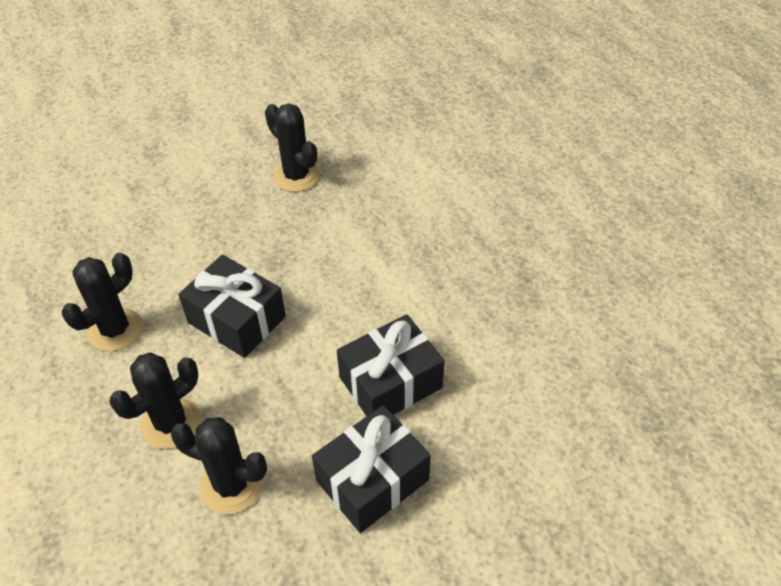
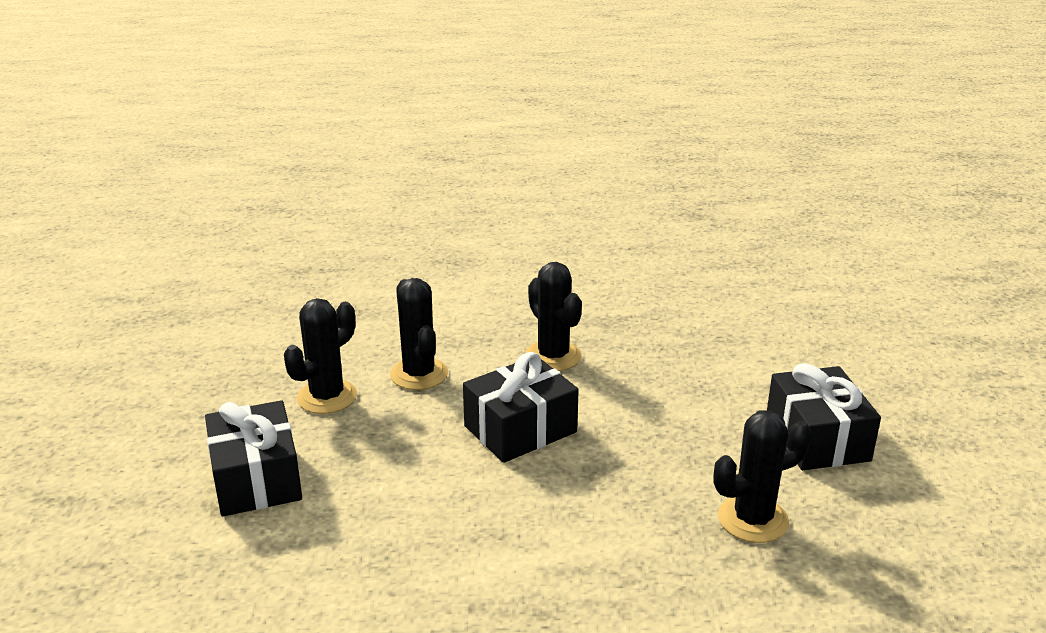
camera: 110 degrees right, 20 degrees down
black gift [337,314,444,416] -> black gift moved to [767,363,881,470]

